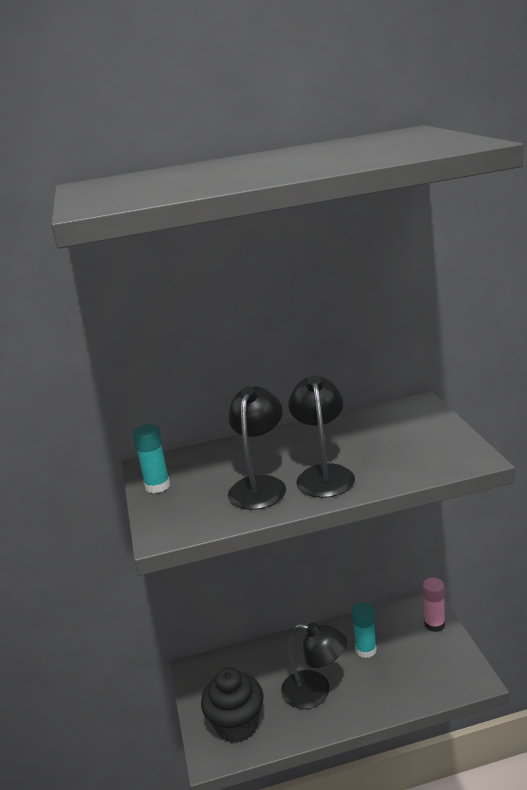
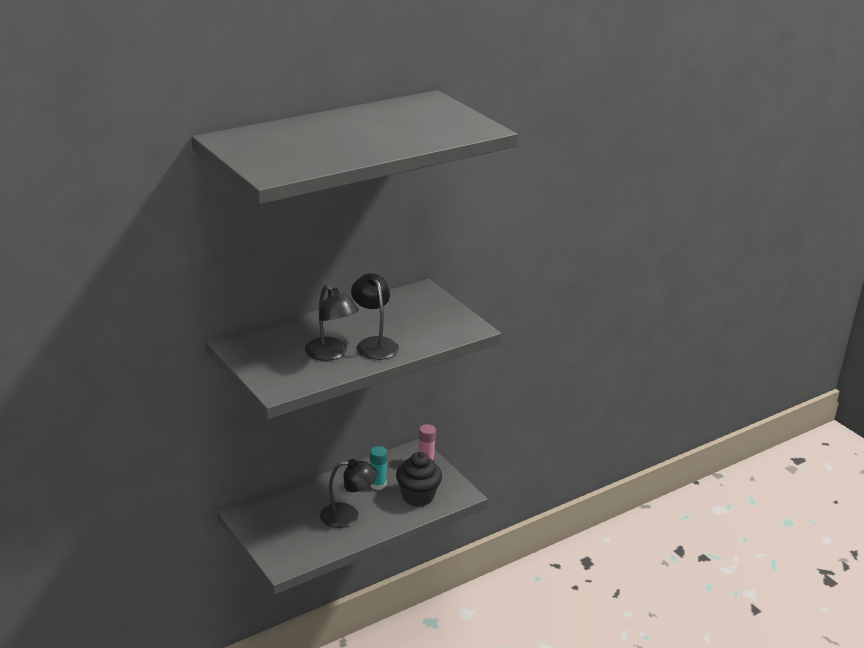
camera: 25 degrees left, 5 degrees up
turquoise glue stick [132,424,170,493] -> none
black cupcake [201,667,264,743] -> black cupcake moved to [396,452,442,507]
black lamp [228,386,286,510] -> black lamp turned 150 degrees clockwise [305,285,359,361]

